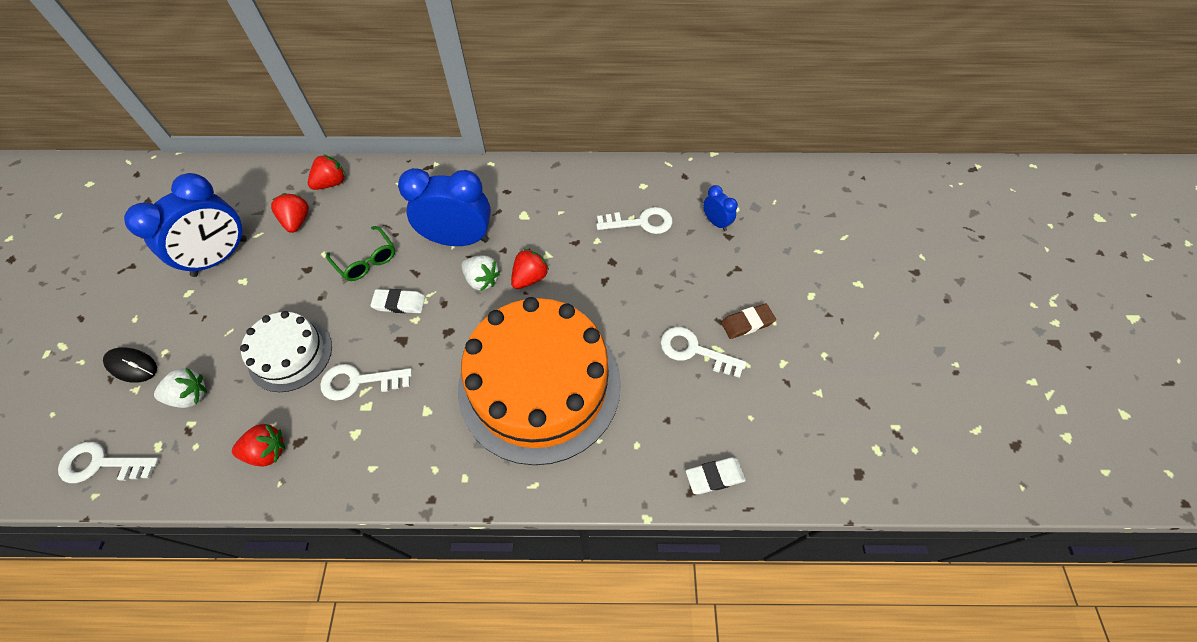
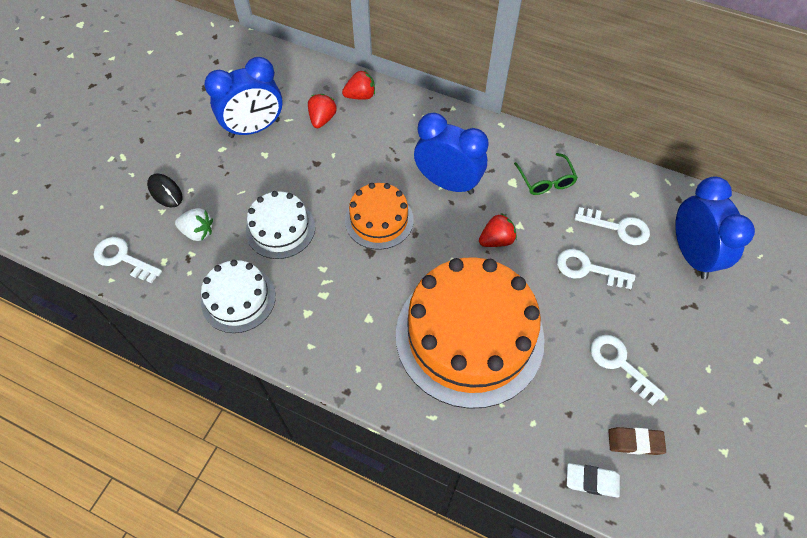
camera: 25 degrees right, 0 degrees up
red strawberry [232,424,285,467] -> white cake [201,260,276,333]
white key [320,364,412,401] -> white key moved to [557,249,635,289]
green glasses [326,226,395,281] -> green glasses moved to [514,153,578,195]
white eraser [370,289,425,313] -> orange cake [345,183,414,250]
white strawberry [461,255,500,291] -> none
blue clock [703,185,738,231] -> blue clock [675,176,755,279], size x2.13
brown eraser [721,304,776,339] -> brown eraser moved to [608,427,666,455]

